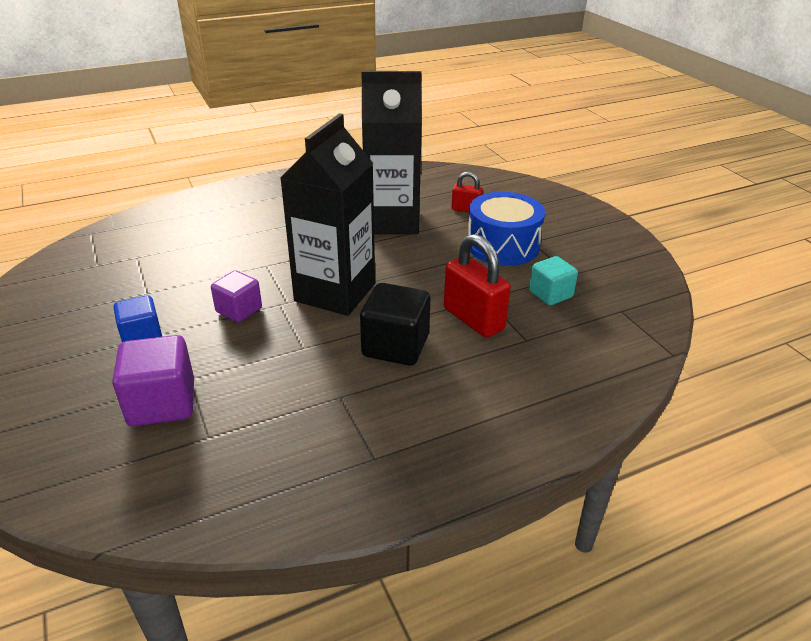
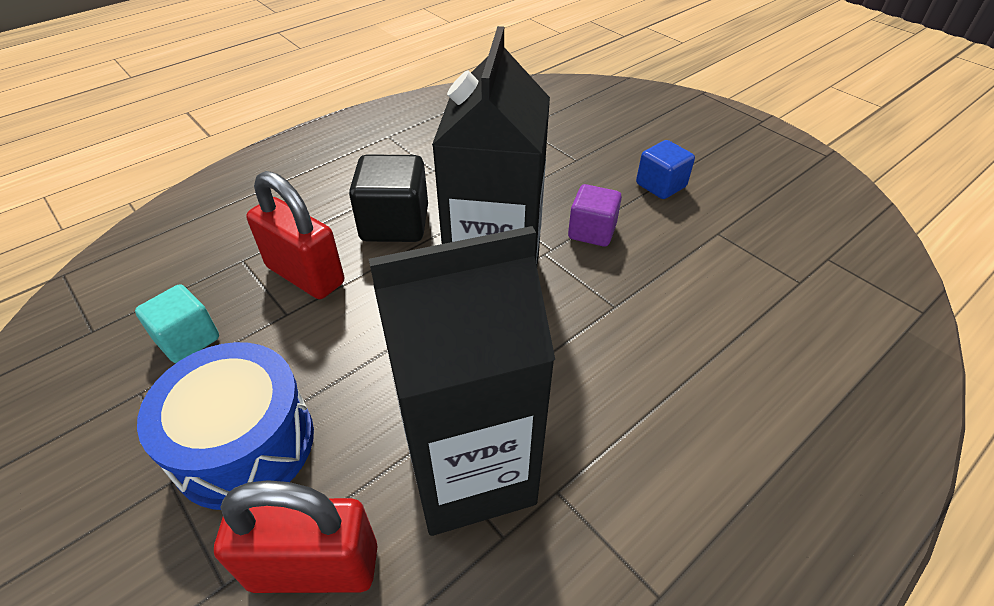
camera: 165 degrees right, 10 degrees up
purple cube [112,335,194,426] -> none
red padlock [451,172,483,212] -> red padlock [214,480,378,593], size x1.83

